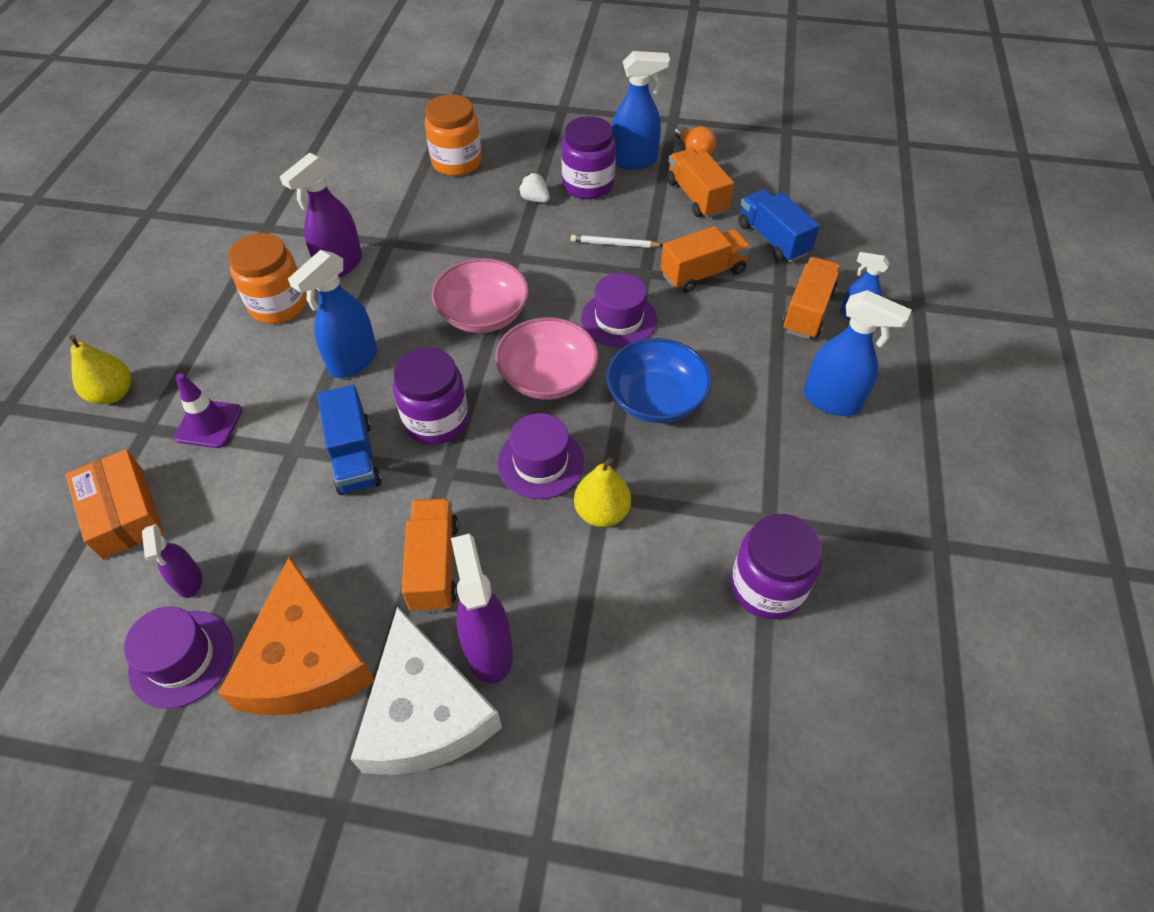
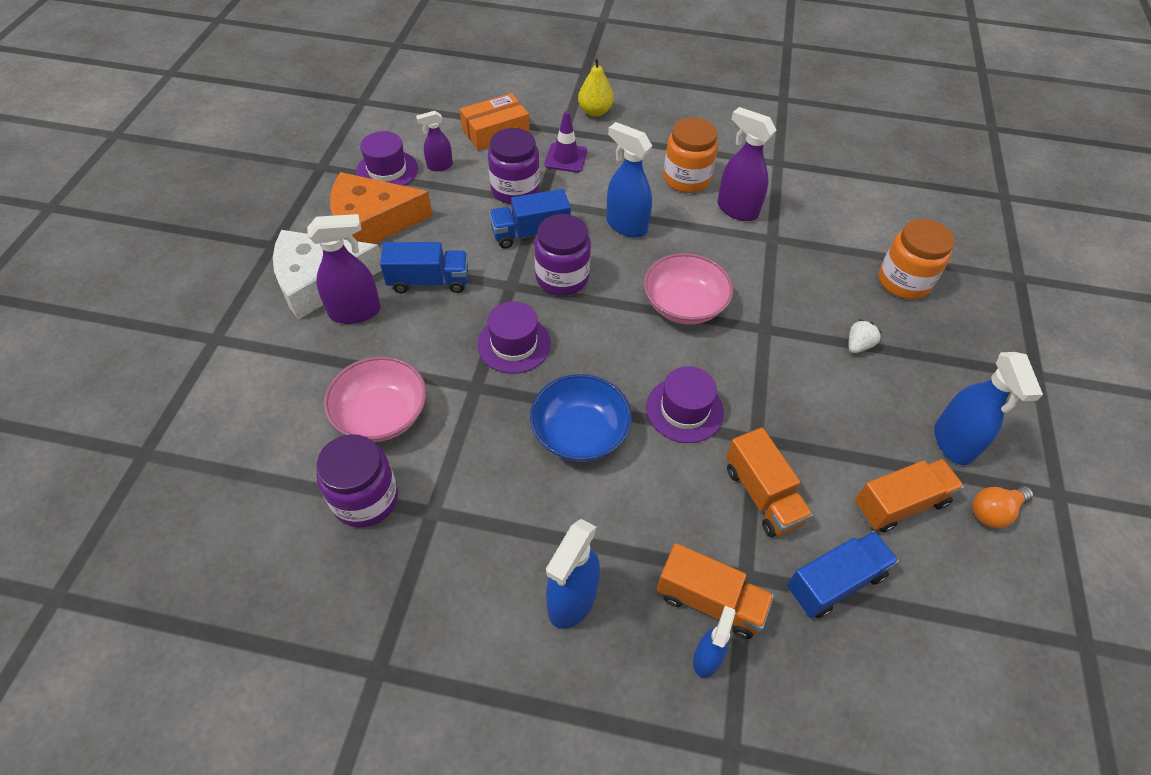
camera: 90 degrees right, 0 degrees up
orange truck [401,499,459,612] -> blue truck [380,242,468,293]
pink bowl [495,317,598,400] -> pink bowl moved to [324,356,426,442]
purple jar [561,116,616,199] -> purple jar moved to [488,128,540,204]
white pencil [571,235,663,248] -> none
yellow pear [574,458,631,527] -> none

